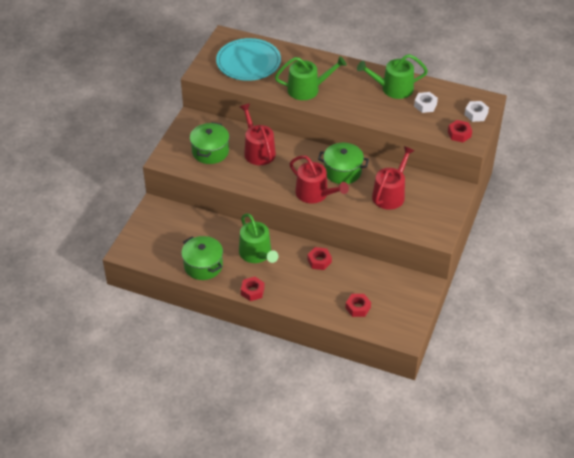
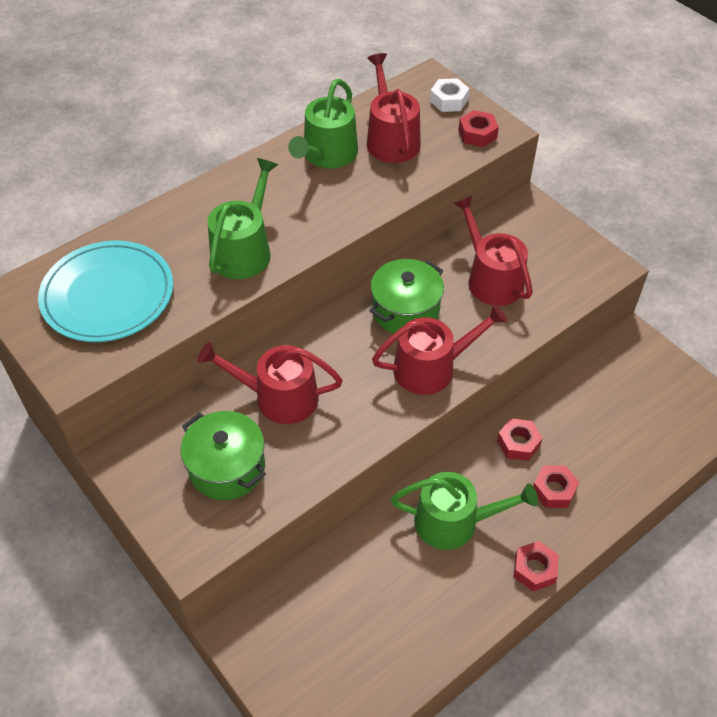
camera: 60 degrees left, 5 degrees up
green pot [181,236,223,280] -> none
red nut [346,294,371,317] -> red nut moved to [533,465,579,508]
white nut [414,92,438,113] -> red watering can [367,53,421,163]

